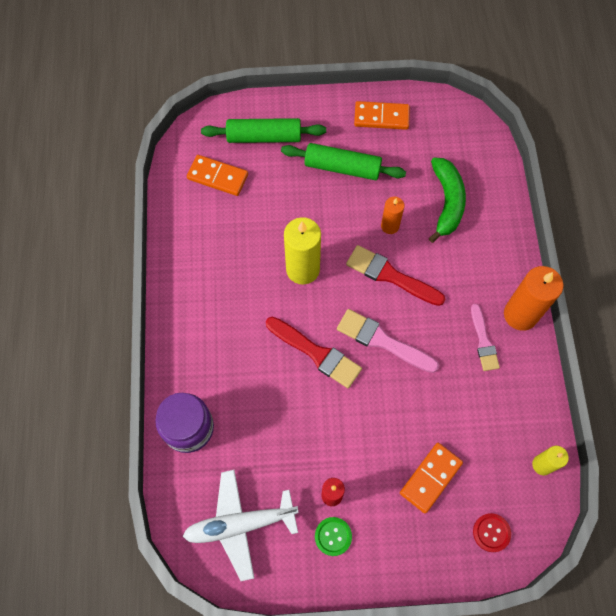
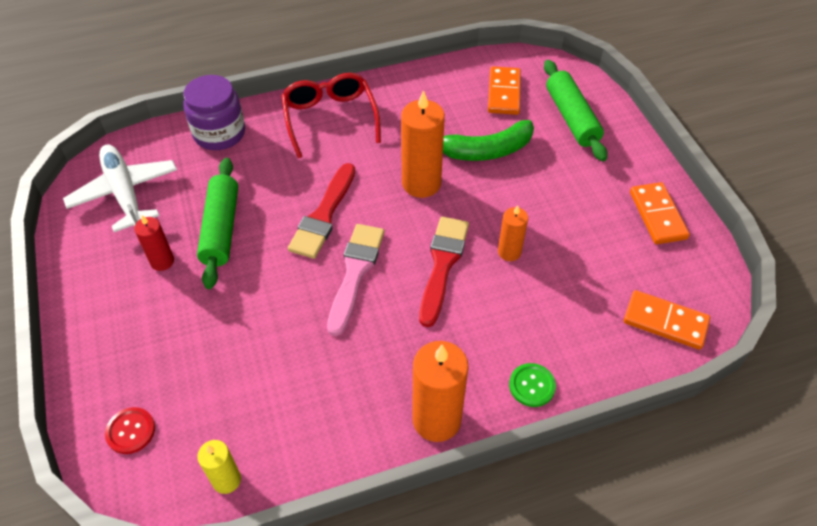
camera: 75 degrees right, 15 degrees down
green rolling pin [281,143,406,180] -> green rolling pin moved to [197,158,238,289]
yellow candle [284,217,321,284] -> orange candle [401,90,445,198]
green button [315,517,352,556] -> green button moved to [509,363,556,407]
orange domino [400,443,463,513] -> orange domino moved to [624,290,710,350]
green banana [429,157,466,243] -> green banana moved to [443,120,534,161]
pink brush [471,304,500,371] -> none
none -> red glasses [281,73,381,158]

